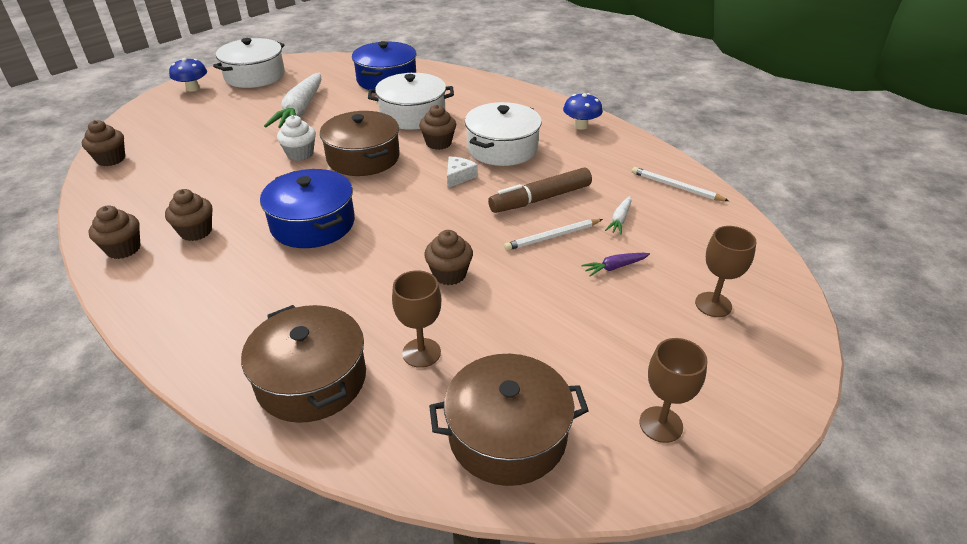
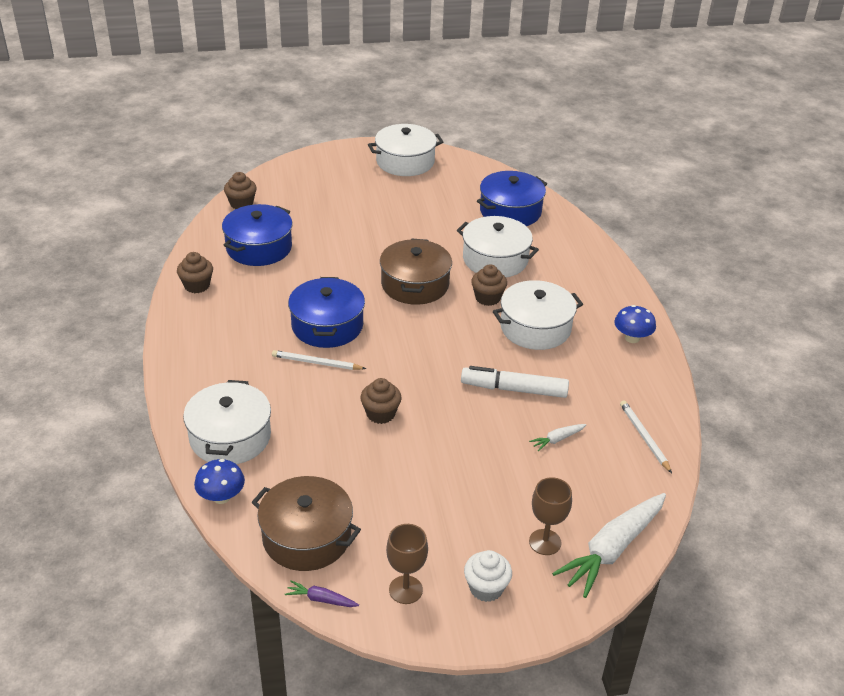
camera: 35 degrees right, 0 degrees up
brown cupcake [165,189,212,241] -> none
blue mushroom [169,58,207,92] -> blue mushroom moved to [194,459,245,504]
brown pot [241,305,366,423] -> white pot [183,380,271,464]
white carrot [264,73,321,128] -> white carrot moved to [552,493,666,598]
white cupcake [277,115,316,161] -> white cupcake moved to [464,550,512,602]
brown goblet [392,270,442,368] -> none
white cheese [447,157,478,188] -> none
brown marker [488,167,592,213] -> white marker [461,366,569,398]
white pencil [504,219,603,251] -> white pencil moved to [272,350,366,370]
purple carrot [582,253,650,276] -> purple carrot moved to [285,580,359,607]
none -> blue pot [222,204,293,266]

